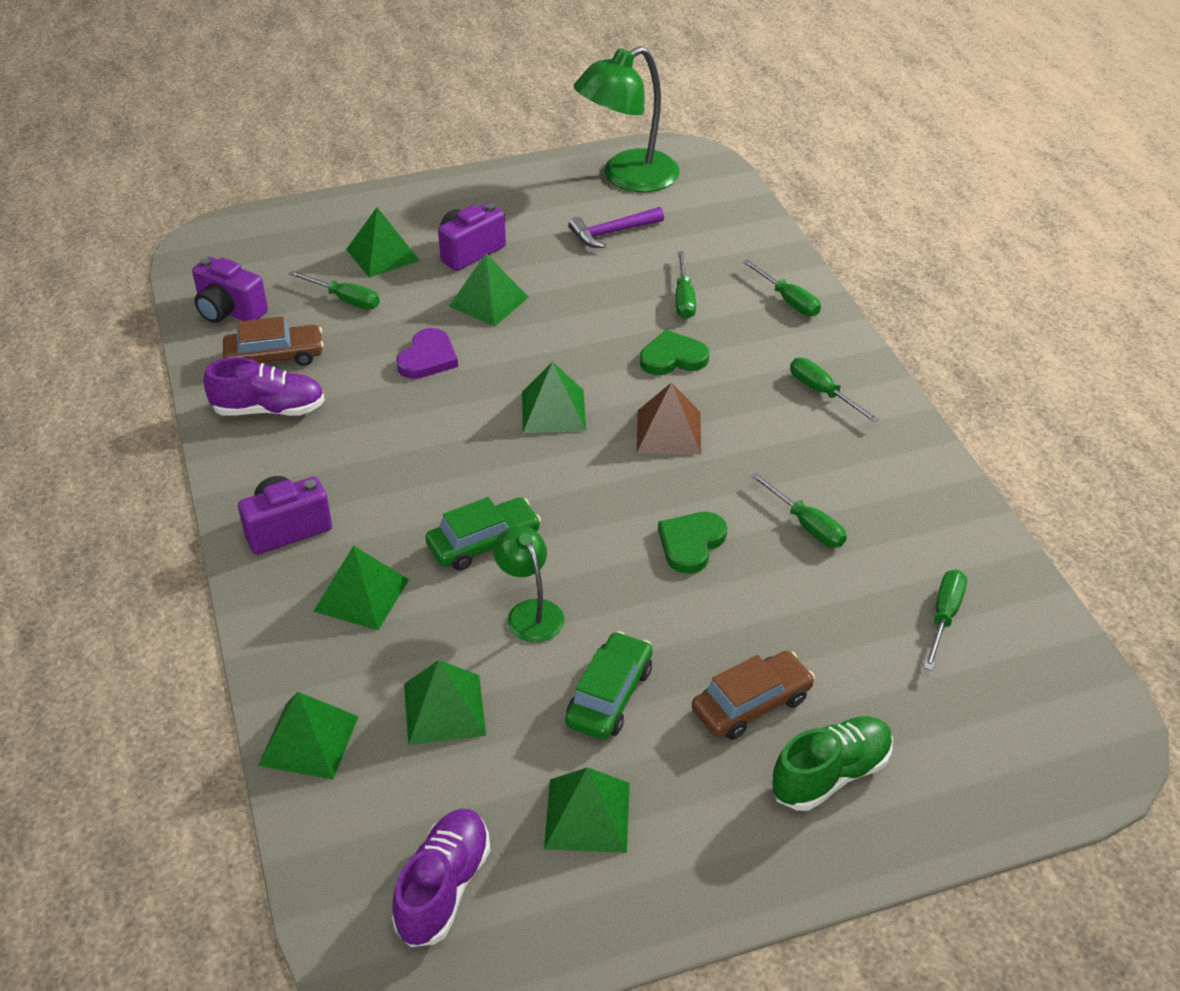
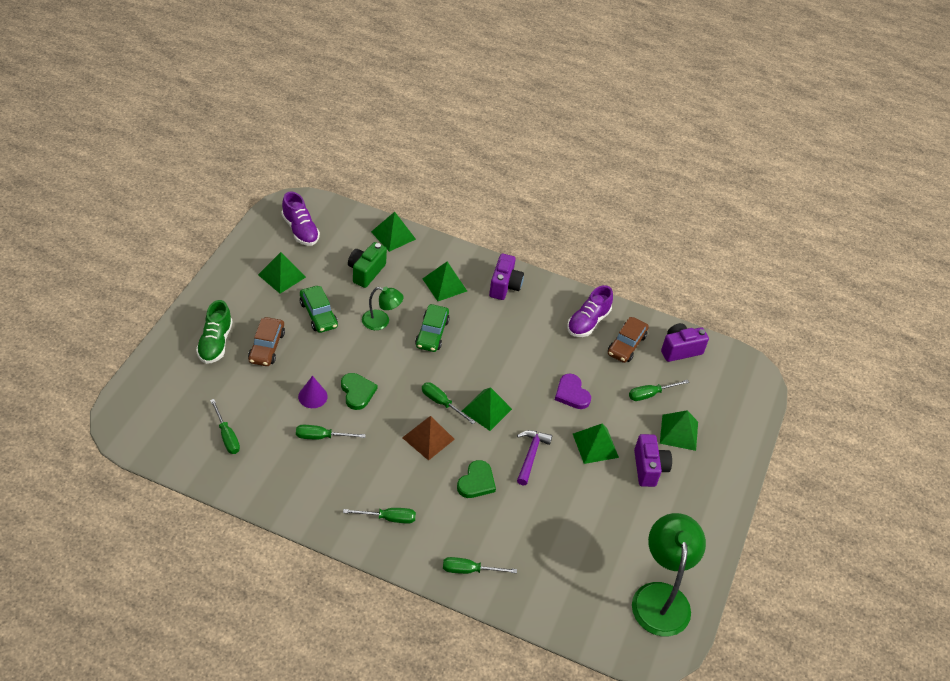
camera: 125 degrees right, 5 degrees up
green pyramid [404,660,486,745] -> green camera [348,242,387,288]
purple hammer [569,207,664,248] -> purple hammer moved to [517,430,552,485]
green screwdriver [675,251,696,319] -> green screwdriver moved to [422,382,476,424]
none -> purple cone [298,376,328,408]

